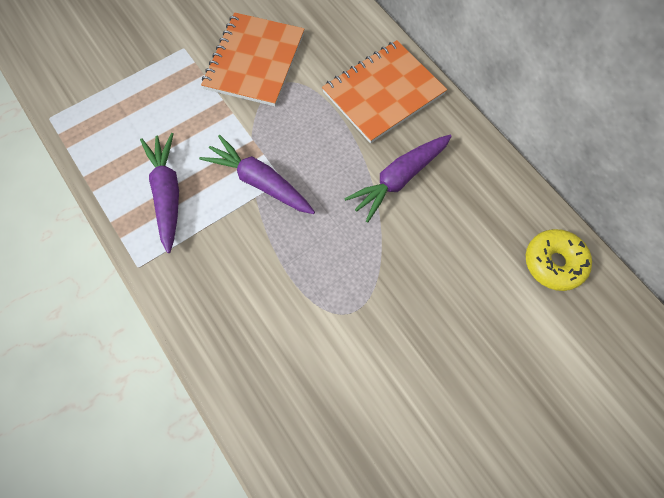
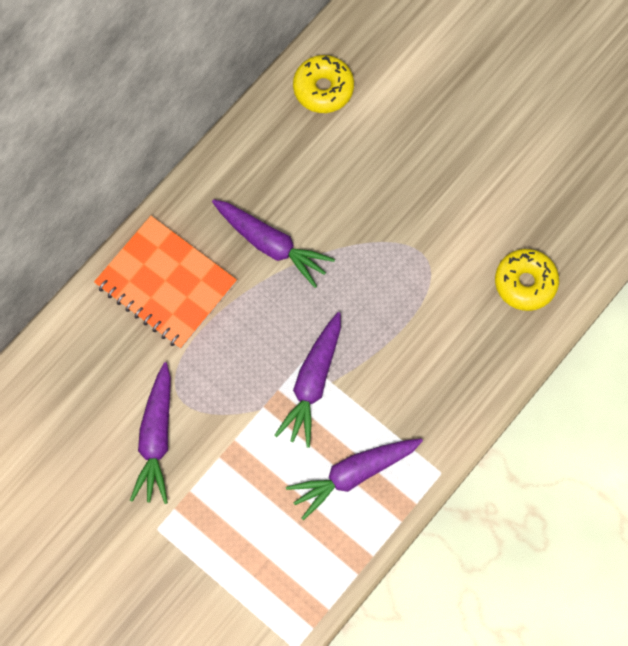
camera: 105 degrees left, 5 degrees up
orange notebook [201,12,305,106] -> purple carrot [130,362,171,504]
none -> yellow donut [495,249,559,311]

